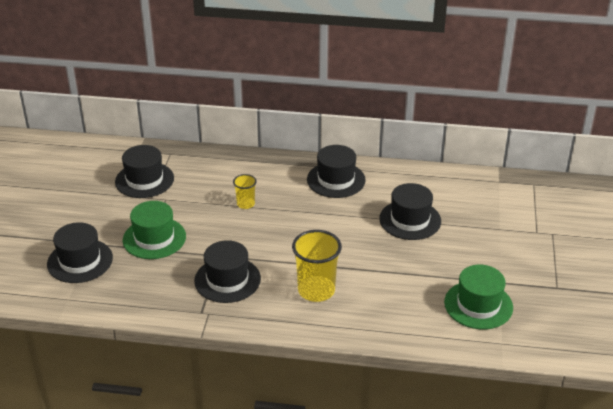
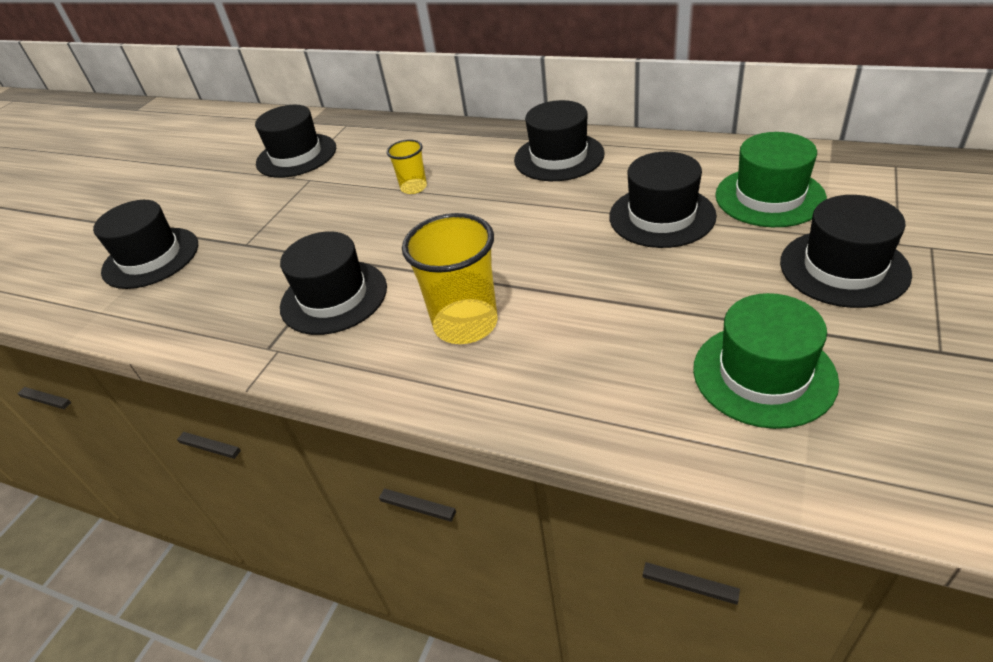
camera: 20 degrees right, 5 degrees up
green hat [123,201,186,259] -> green hat moved to [715,132,827,227]
none -> black hat [780,195,912,308]

